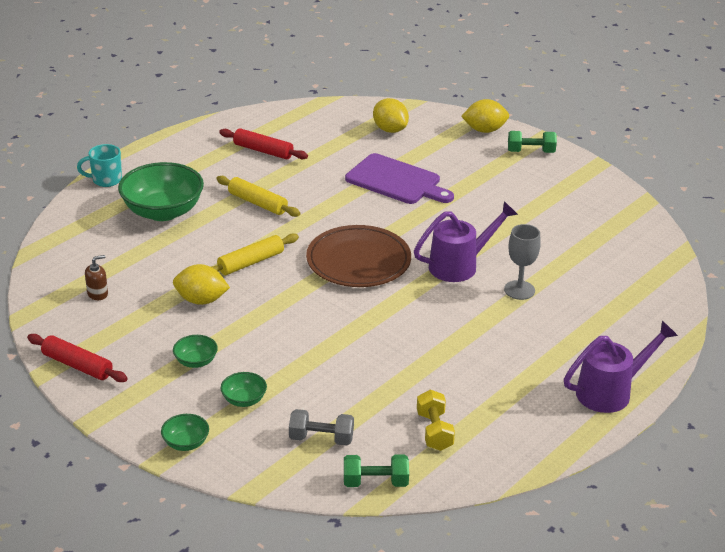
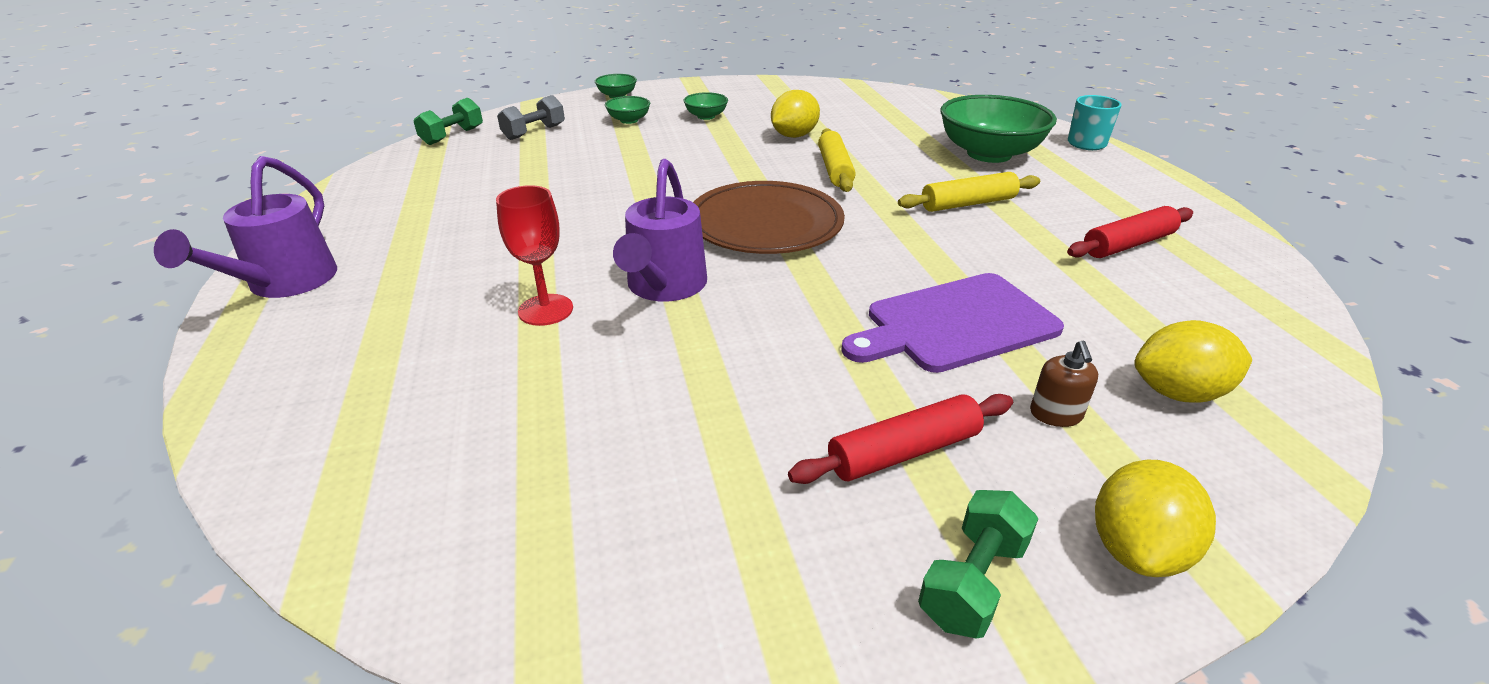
camera: 125 degrees right, 0 degrees up
red rolling pin [27,334,128,382] -> red rolling pin moved to [788,394,1013,484]
brown soap dispenser [85,255,108,300] -> brown soap dispenser moved to [1030,341,1098,427]
yellow dumbbell [417,390,455,451] -> none
grey goblet [504,224,541,300] -> red goblet [496,185,573,326]

